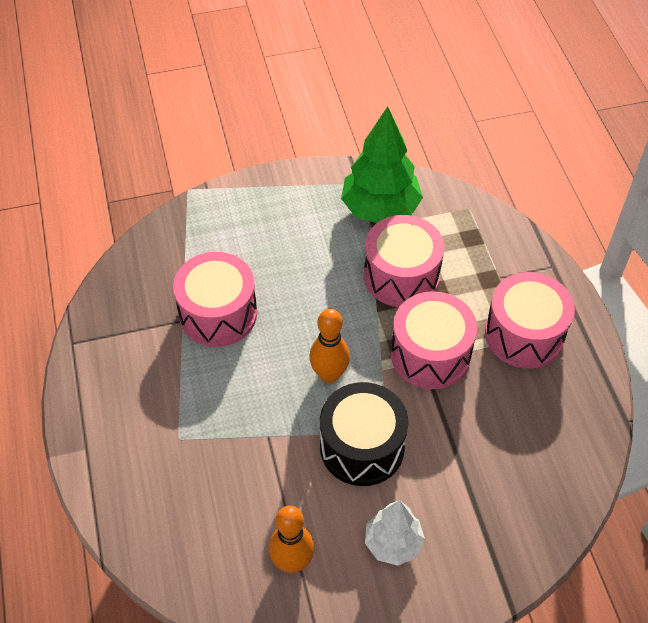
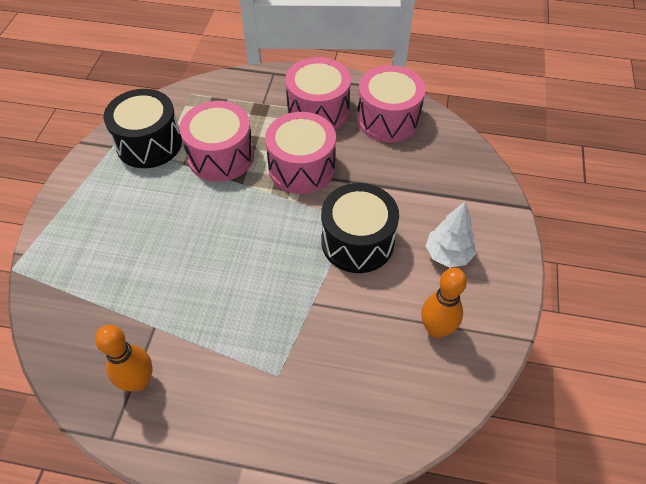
camera: 65 degrees left, 0 degrees up
pink drum [173,252,257,347] -> pink drum moved to [357,65,425,142]
orange bowling pin [309,309,350,383] -> orange bowling pin moved to [95,325,153,391]
green tree [341,107,423,223] -> black drum [104,89,182,168]

